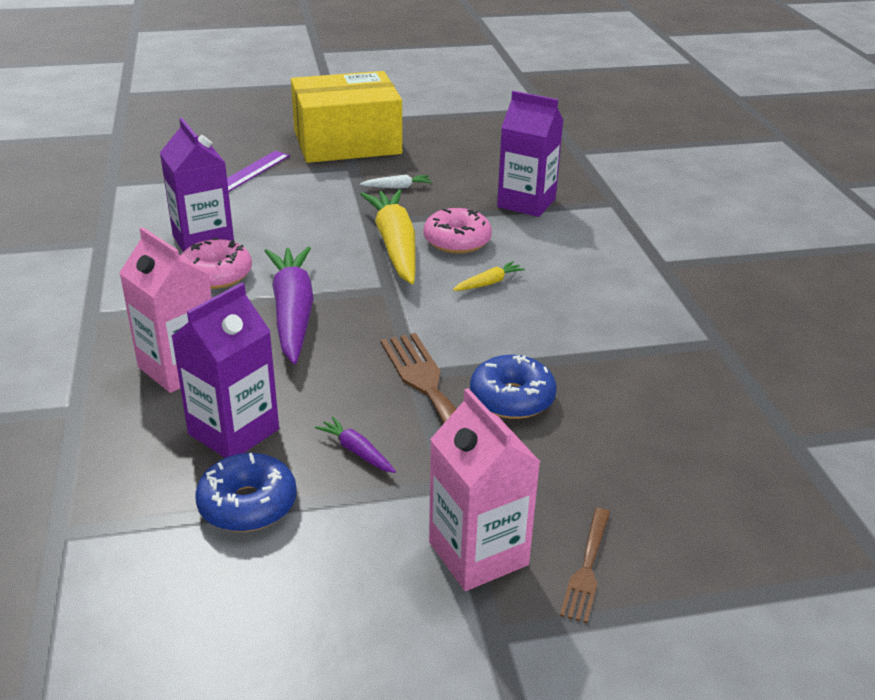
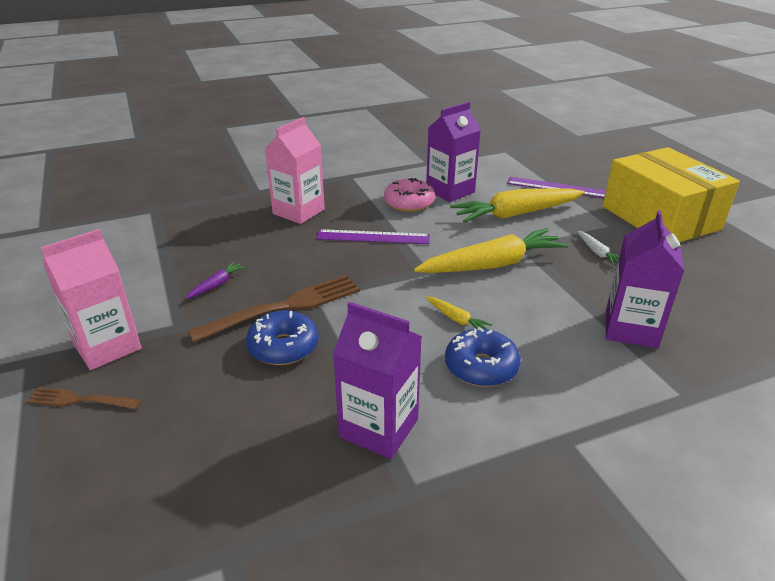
camera: 80 degrees right, 0 degrees up
purple carton [172,283,279,458] -> purple carton moved to [333,302,422,459]
blue donut [195,453,297,532] -> blue donut moved to [445,327,521,387]
purple carrot [265,246,314,364] -> purple ruler [316,229,430,244]
pink donut [424,208,492,254] -> none
none -> yellow carrot [450,188,585,223]

